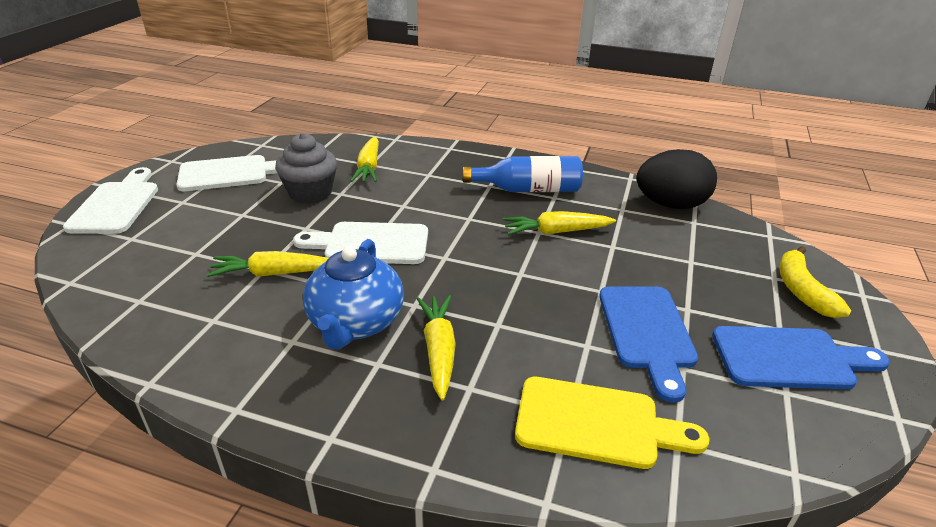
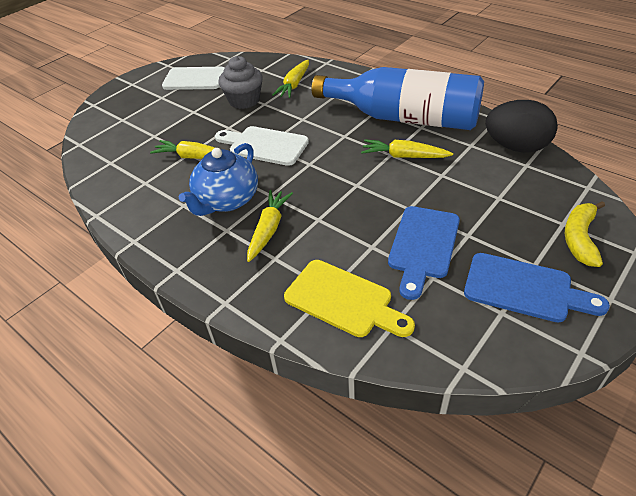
camera: 25 degrees right, 10 degrees up
white cutting board [63,167,158,234] -> none
blue bottle [463,156,583,192] -> blue bottle [312,67,484,130], size x1.75

